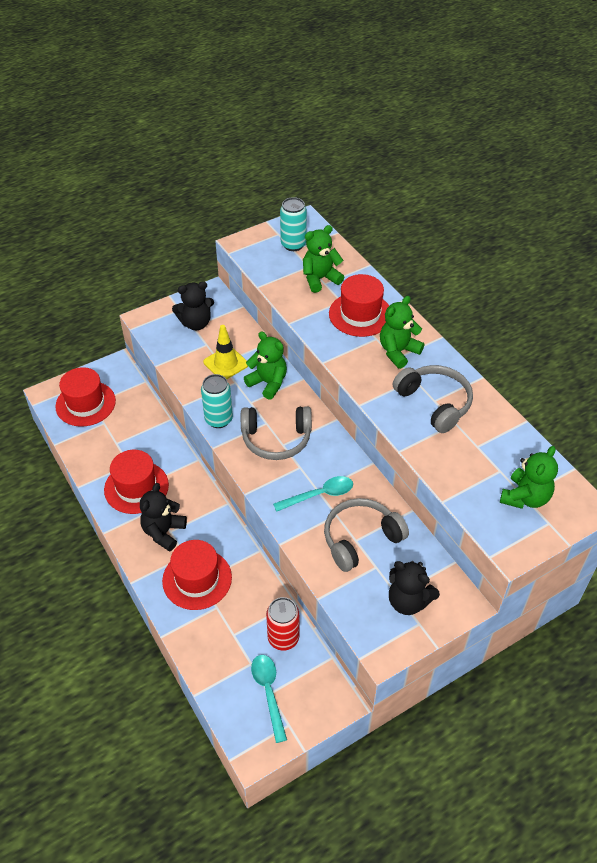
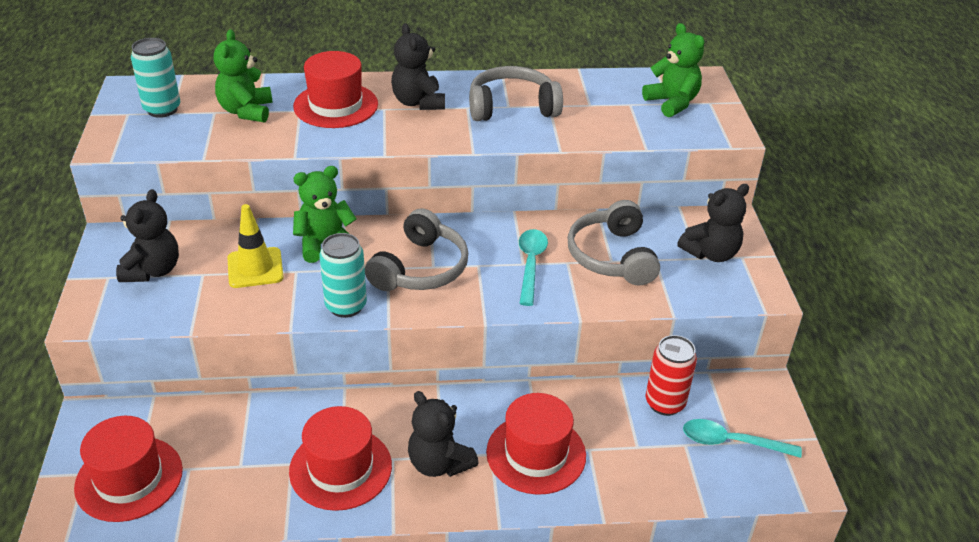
camera: 65 degrees left, 10 degrees down
green teddy bear [380,296,424,369] -> black teddy bear [391,23,445,110]

